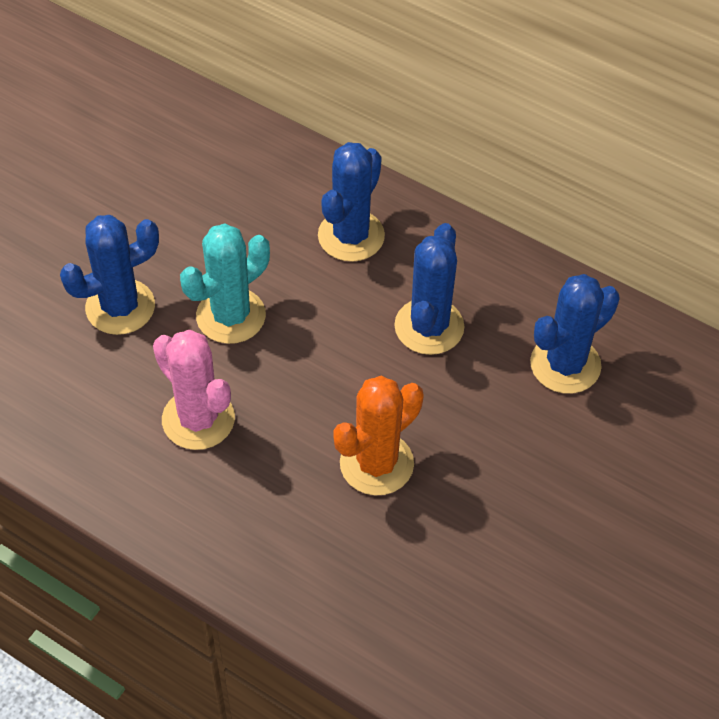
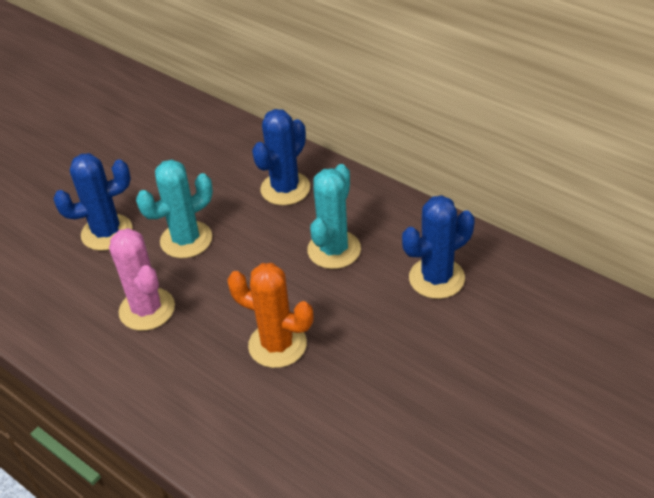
camera: 10 degrees right, 10 degrees down
orange cactus [333,376,424,496] -> orange cactus turned 60 degrees clockwise [227,263,314,368]
blue cactus [394,223,464,355] -> turquoise cactus [307,164,361,269]

